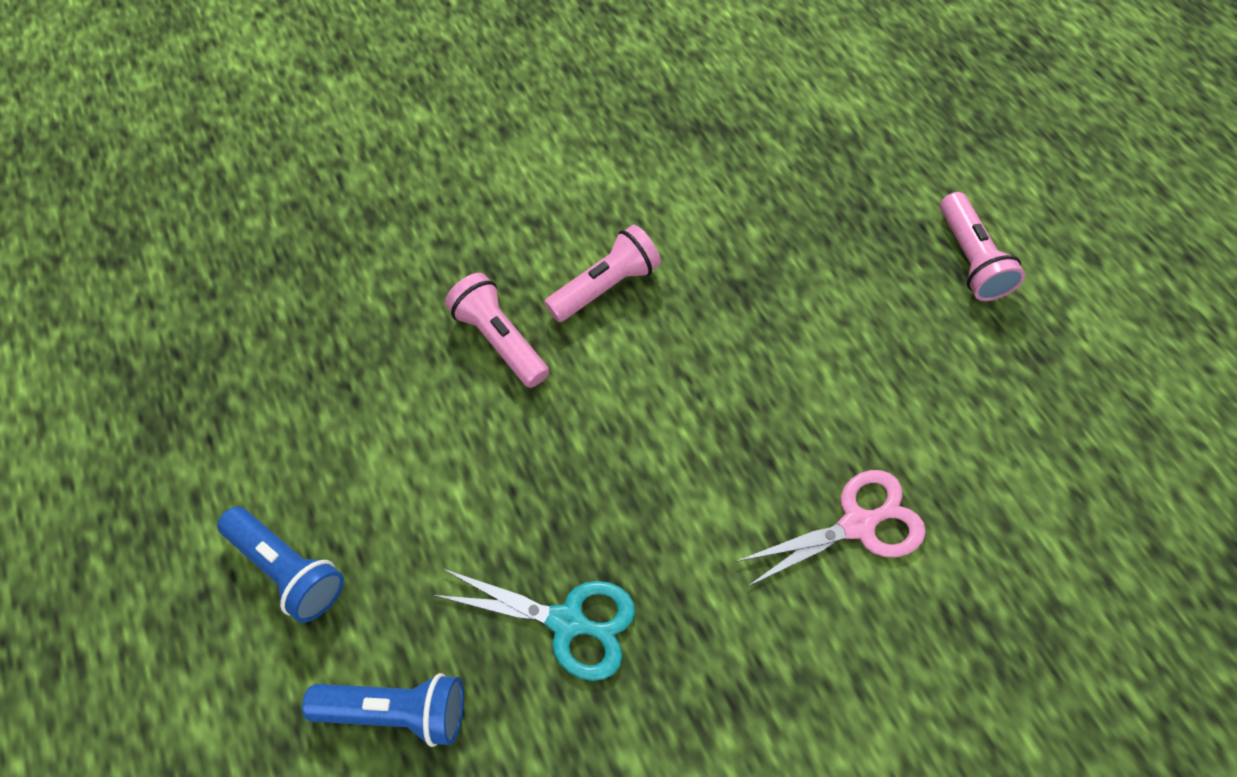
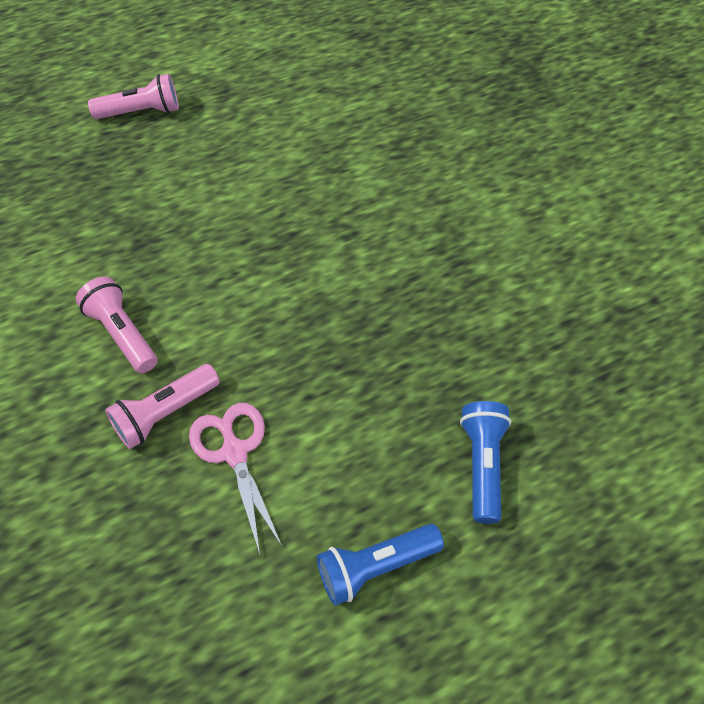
camera: 90 degrees left, 5 degrees down
blue flashlight [217,507,344,623] -> blue flashlight turned 150 degrees counterclockwise [317,524,444,606]
turquoise scissors [433,568,635,681] -> none
pink scissors [735,470,926,587] -> pink scissors moved to [189,403,282,554]

